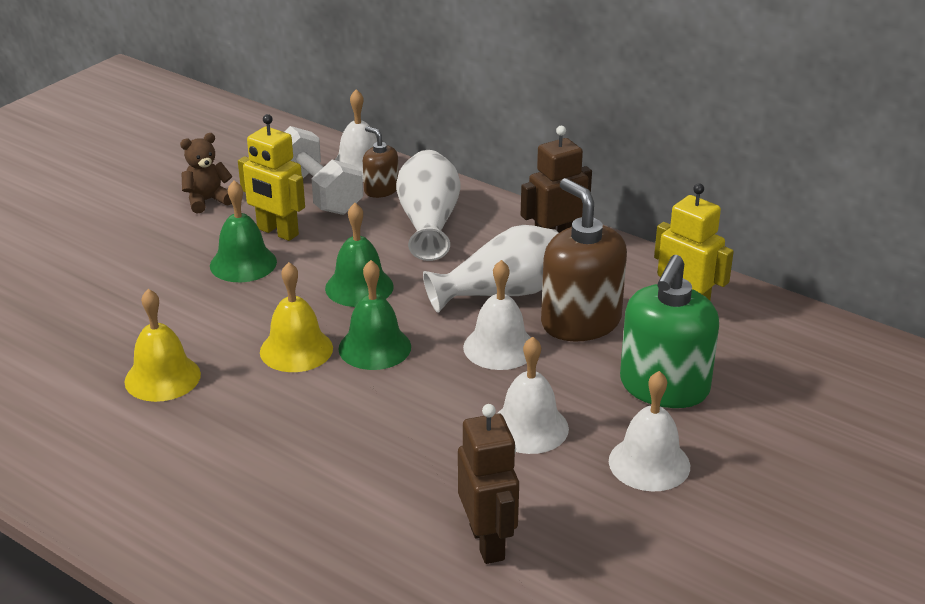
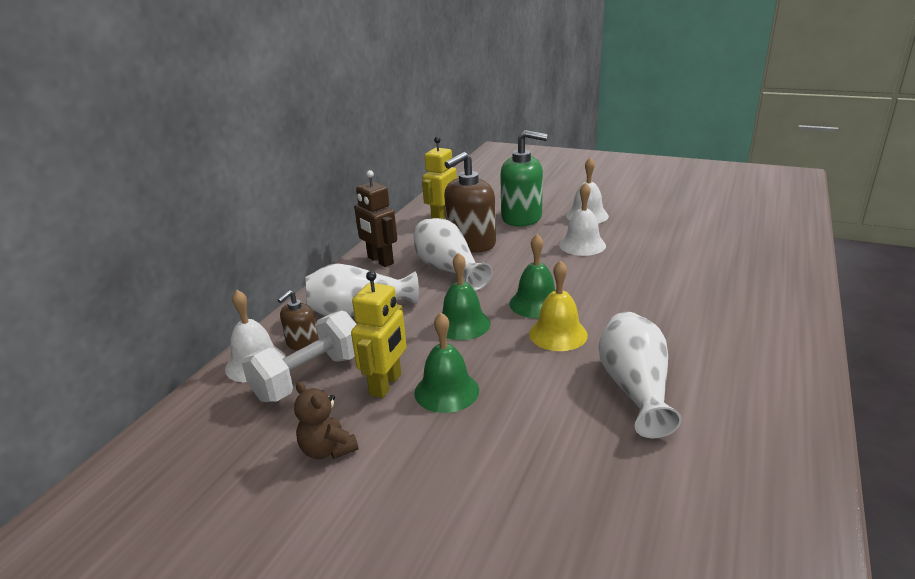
camera: 100 degrees left, 5 degrees down
yellow bell [124,289,201,402] -> white vase [599,312,682,438]
brown robot [458,404,519,564] -> none
white bell [463,260,531,370] -> none

